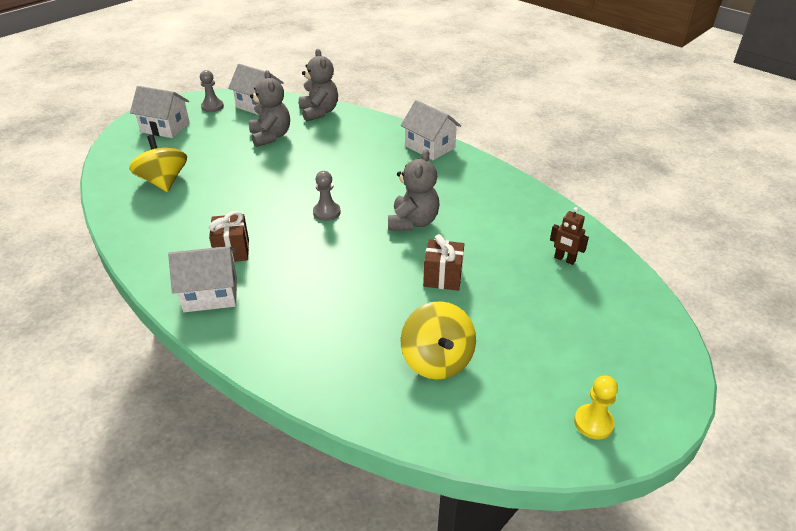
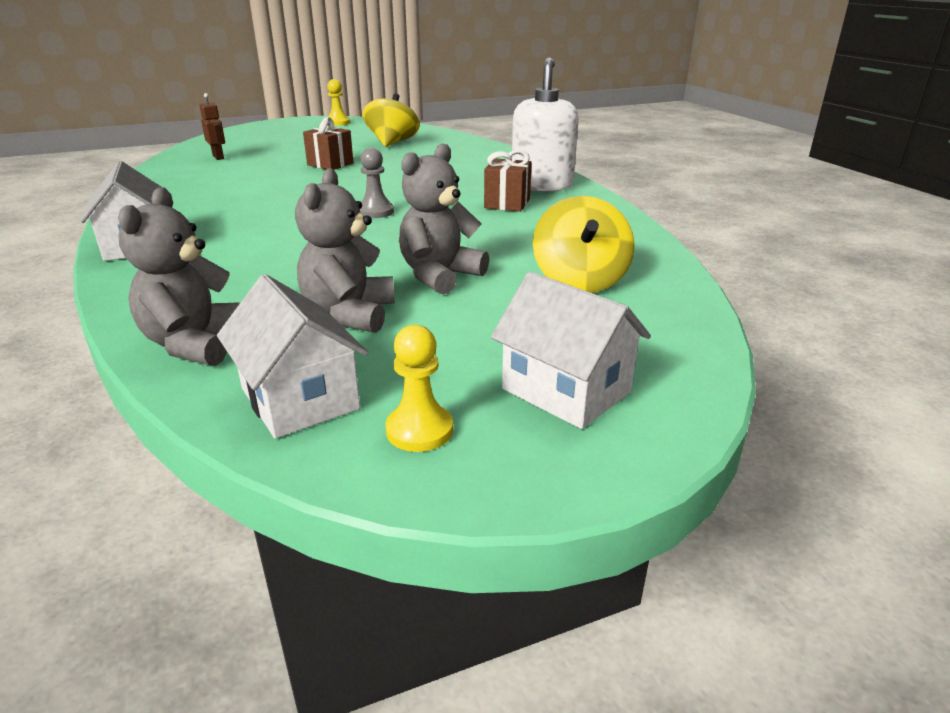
camera: 155 degrees left, 10 degrees down
white house [168,246,237,312] -> white soap dispenser [512,58,579,192]
grey pawn [200,70,224,112] -> yellow pawn [386,325,453,452]
grey teddy bear [388,149,439,231] -> grey teddy bear moved to [399,143,489,295]

